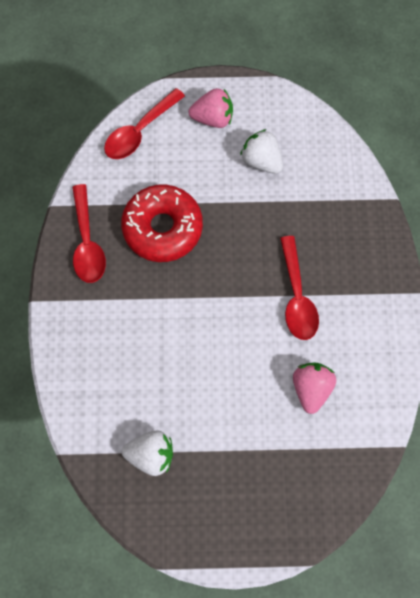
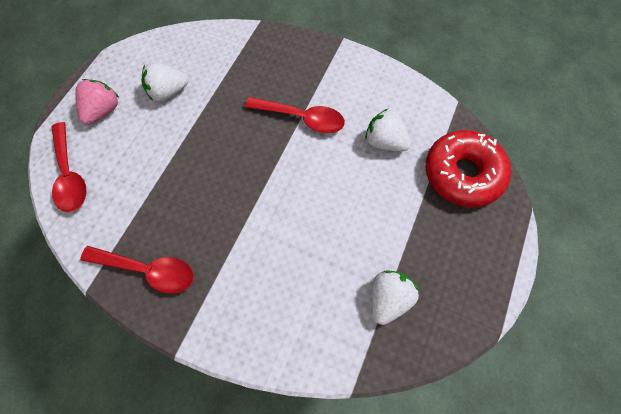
camera: 65 degrees left, 5 degrees down
red donut [121,184,203,262] -> red donut moved to [425,130,511,207]
pink strawberry [293,362,336,414] -> white strawberry [365,109,411,151]

